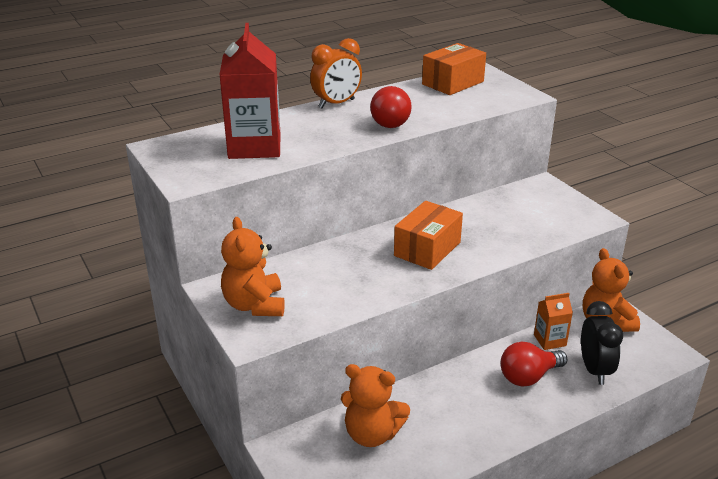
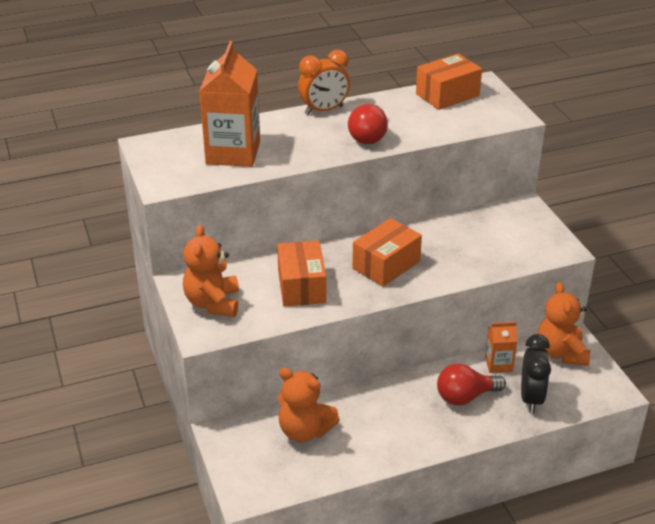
camera: 10 degrees right, 5 degrees up
red carton [219,23,281,159] -> orange carton [199,41,260,167]
none -> orange box [277,240,326,306]

